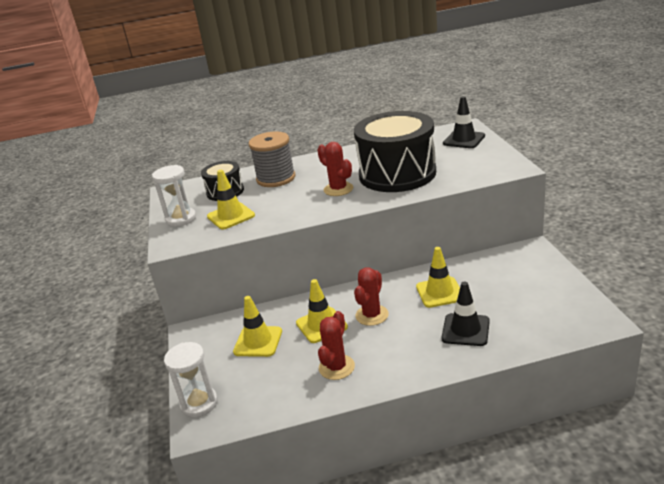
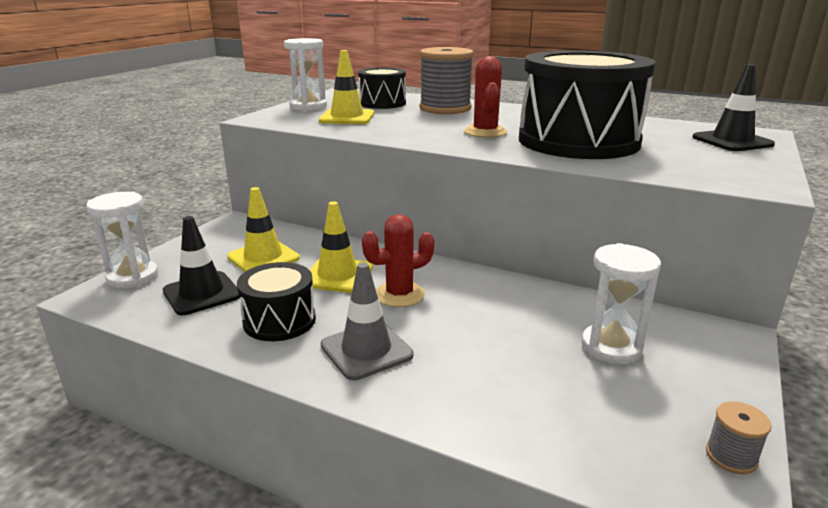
camera: 35 degrees right, 5 degrees down
red cactus [318,311,355,380] -> black drum [237,262,316,341]
yellow traffic cone [416,247,460,308] -> none
black traffic cone [442,281,490,346] -> black traffic cone moved to [163,216,241,315]
none -> grey traffic cone [321,263,413,380]
none -> white hourglass [581,243,661,364]
none -> grey spool [706,401,772,474]

